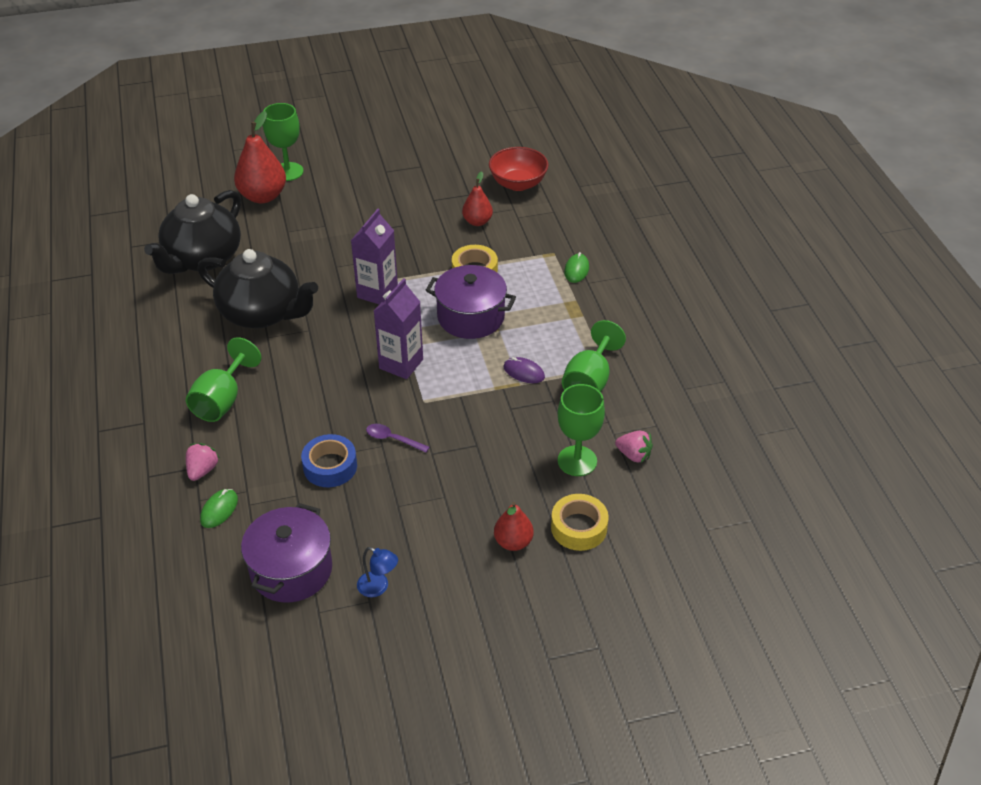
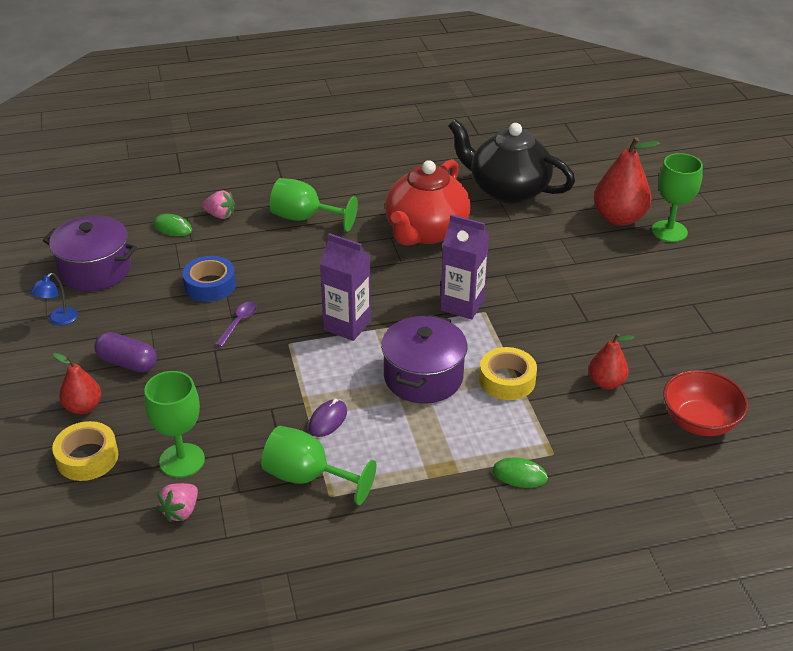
camera: 90 degrees right, 5 degrees down
black teapot [197,249,318,328] -> red teapot [385,159,471,246]
none -> purple capsule [94,332,157,372]

